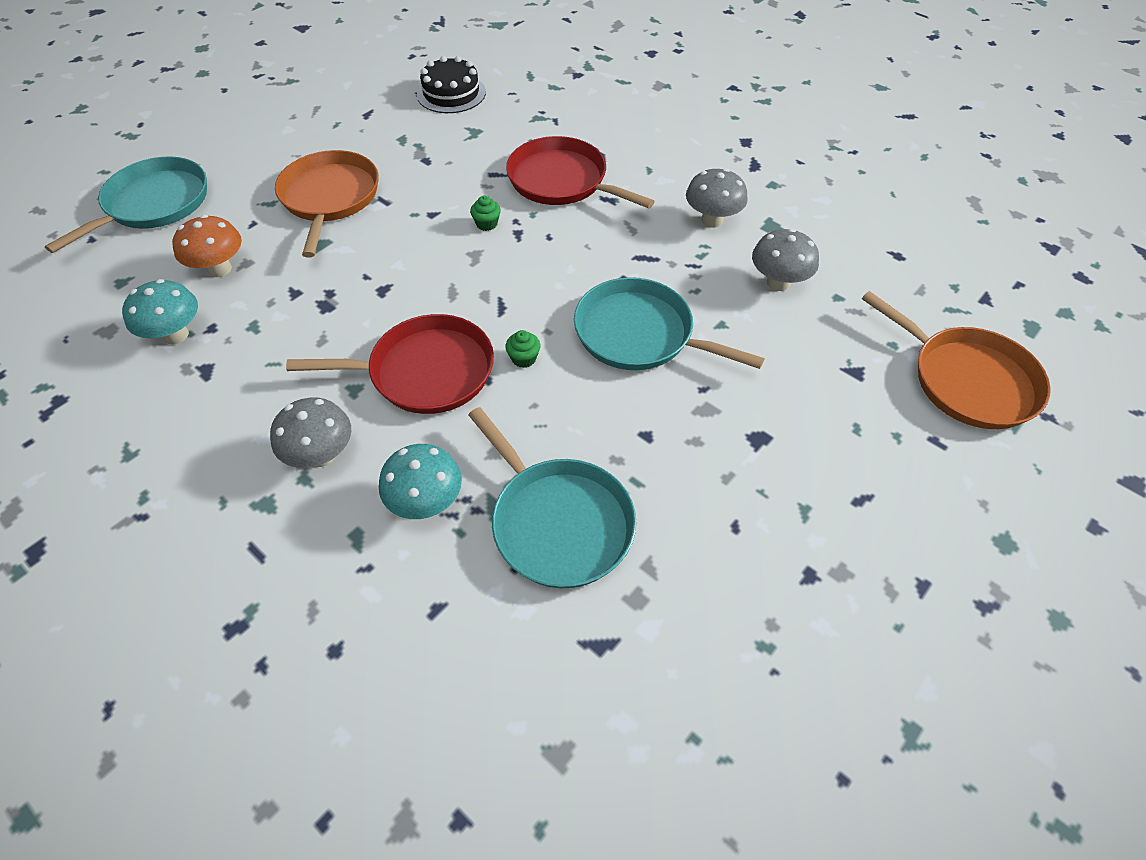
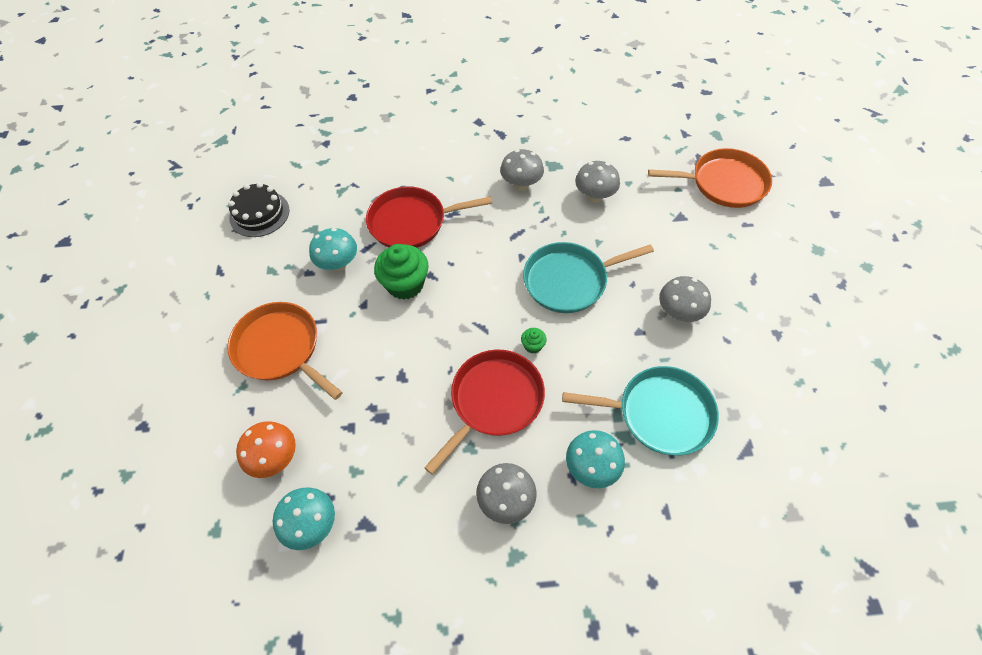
camera: 45 degrees left, 5 degrees up
turquoise pan [45,156,207,253] -> none
green cupcake [470,196,501,231] -> green cupcake [374,244,429,300], size x2.22
none -> turquoise mushroom [309,228,357,271]
none -> grey mushroom [659,276,711,322]

